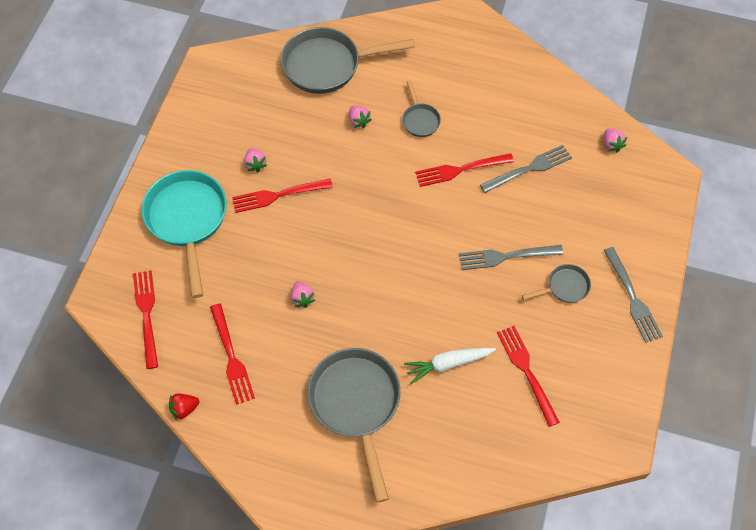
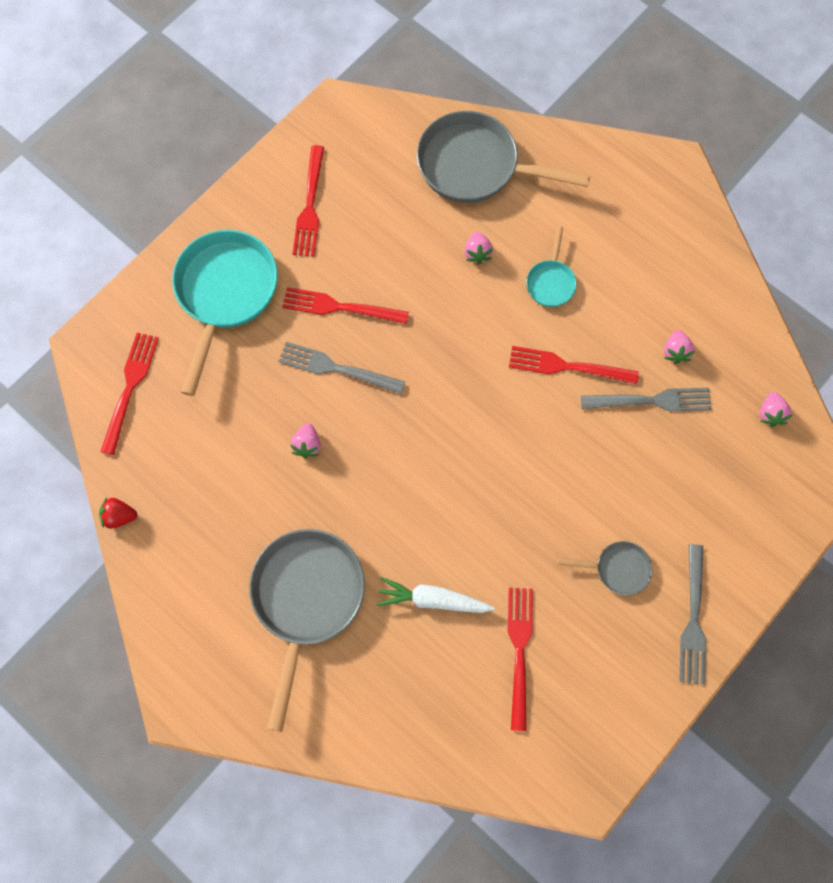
camera: 25 degrees right, 10 degrees up
red fork [210,303,255,405] -> red fork moved to [293,145,324,257]
pink strawberry [244,148,267,173] -> pink strawberry moved to [664,330,695,364]
grey pan [402,80,441,137] -> turquoise pan [526,226,576,307]
grey fork [459,245,563,270] -> grey fork moved to [278,342,405,394]

